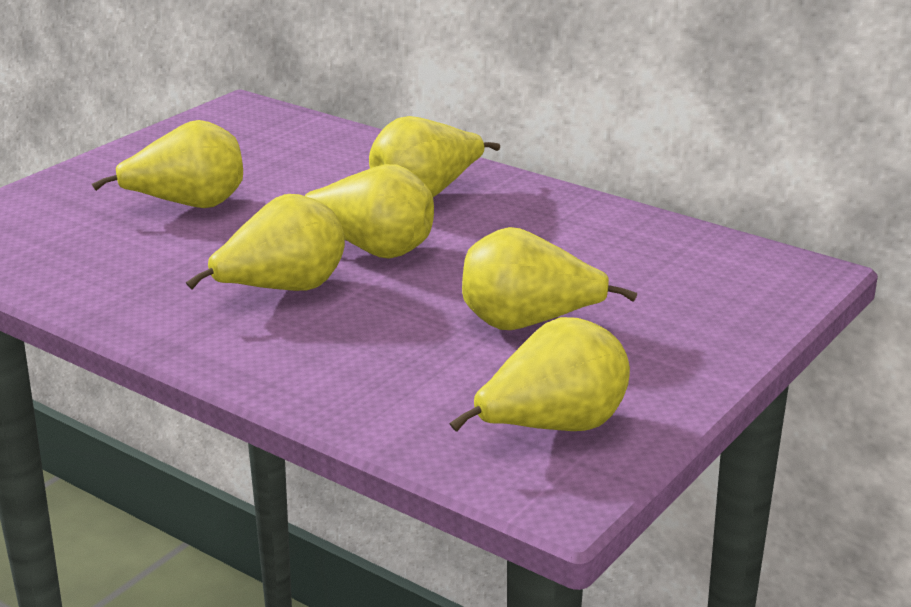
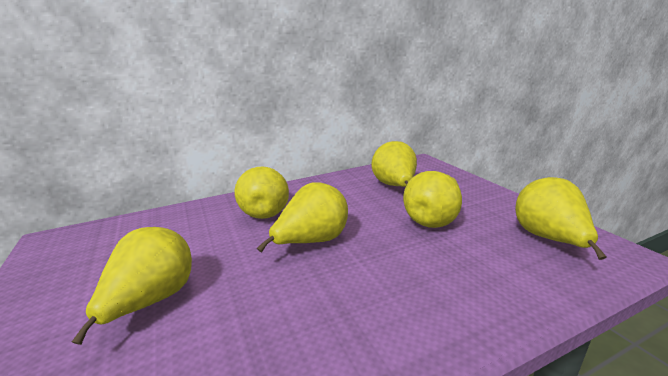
camera: 60 degrees left, 5 degrees down
yellow pear [186,194,345,291] -> yellow pear moved to [371,141,417,187]

